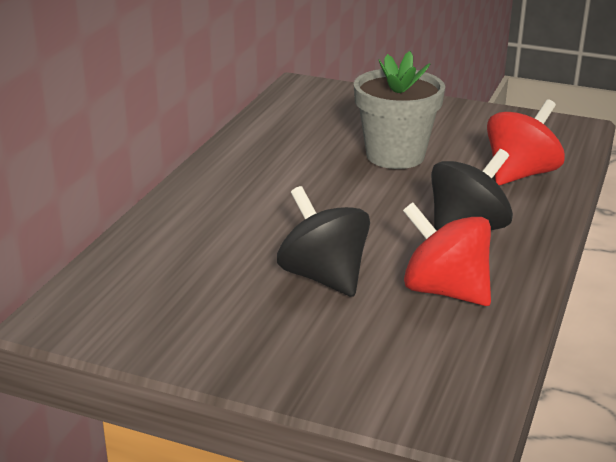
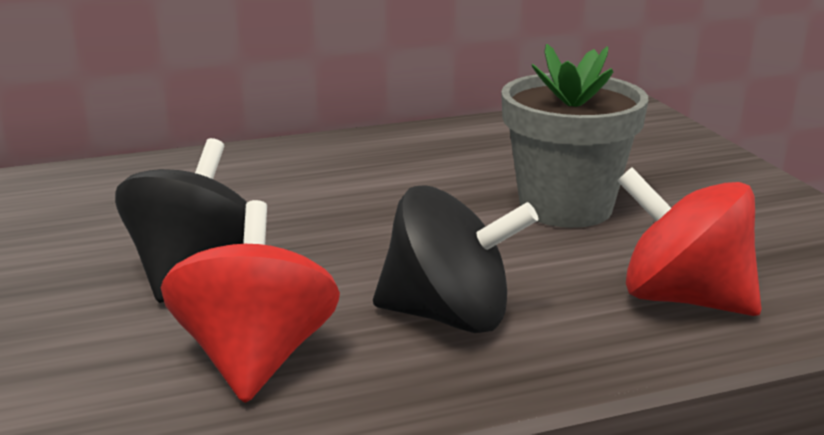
camera: 50 degrees right, 5 degrees down
red spinning top [487,99,565,185] -> red spinning top turned 150 degrees counterclockwise [617,167,762,316]

